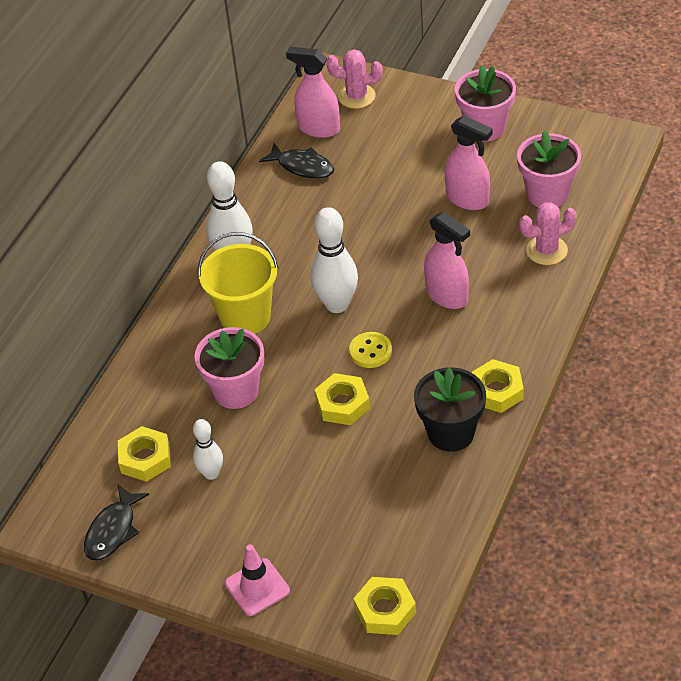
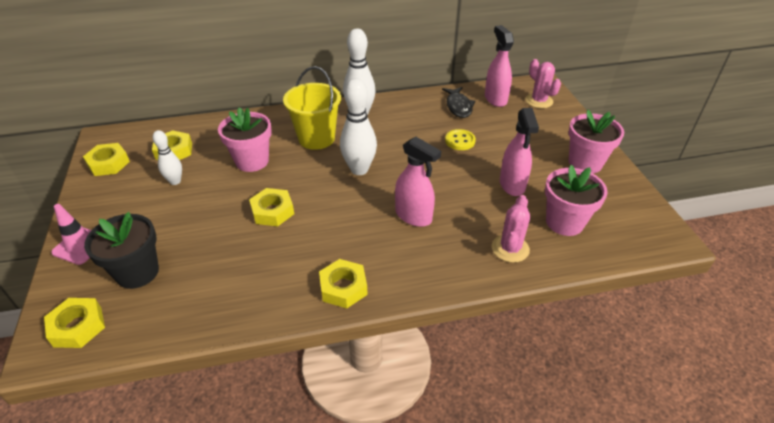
camera: 50 degrees right, 5 degrees down
black fish [84,485,149,560] -> yellow nut [83,143,130,176]
yellow button [349,332,392,368] -> yellow button moved to [445,129,476,150]
black flower pot [414,367,486,452] -> black flower pot moved to [84,212,159,289]
pink spray bottle [424,212,470,309] -> pink spray bottle turned 60 degrees counterclockwise [395,137,441,227]
pink cactus [519,202,577,265] -> pink cactus turned 75 degrees clockwise [492,195,530,263]

